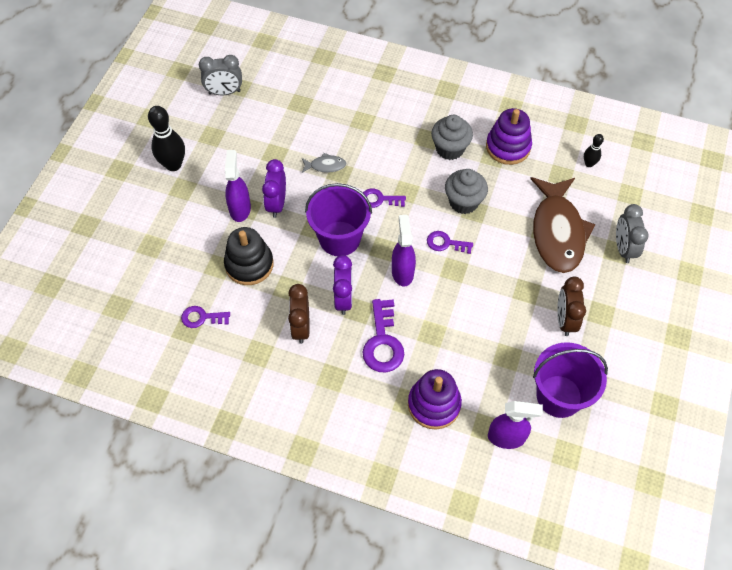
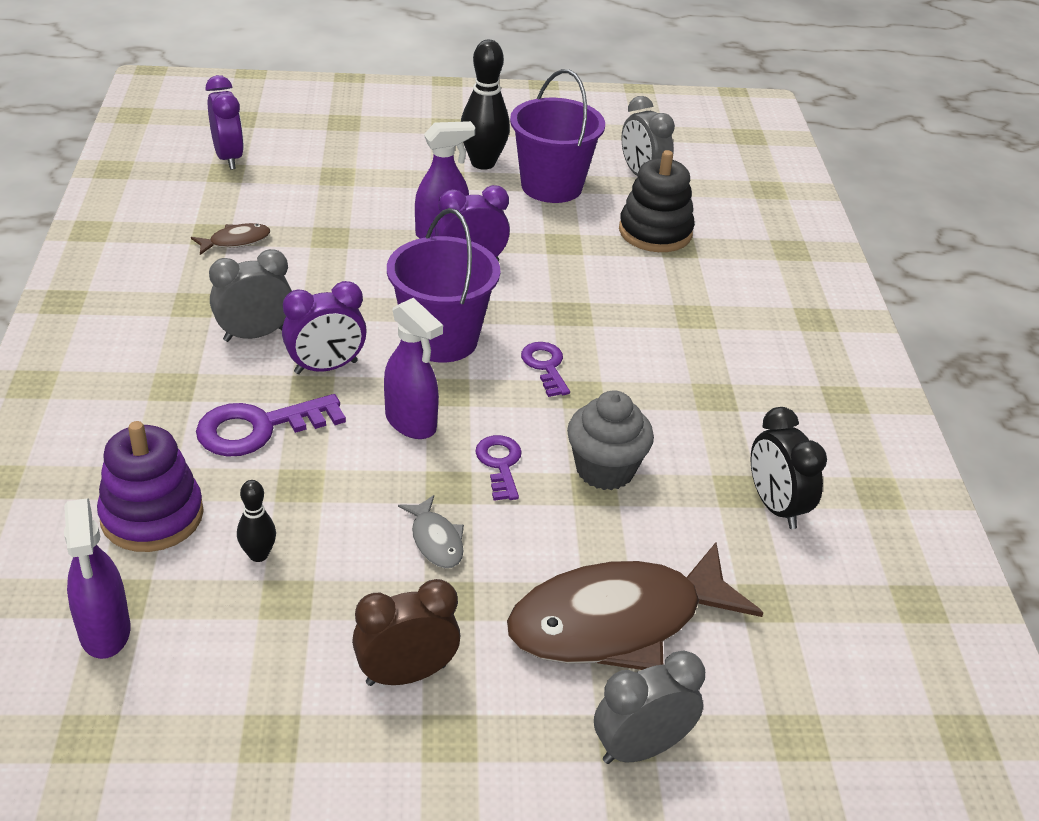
camera: 65 degrees right, 20 degrees down
purple key [181,306,230,328] -> brown fish [191,223,270,255]
black stacking toy [224,227,274,285] -> black stacking toy moved to [619,150,695,252]
brown clock [288,284,310,344] -> grey clock [209,249,292,342]
grey fish [302,153,346,173] -> grey fish moved to [398,495,464,568]
purple spray bottle [392,215,416,287] -> purple spray bottle turned 75 degrees clockwise [384,298,443,439]
grey cupcake [431,115,473,160] -> none
purple stacking toy [486,108,532,165] -> black clock [751,407,827,529]
purple bucket [533,342,608,418] -> purple bucket moved to [510,69,605,203]
black bowling pin [584,134,604,167] -> black bowling pin moved to [237,480,276,562]
none -> purple clock [206,75,244,170]

